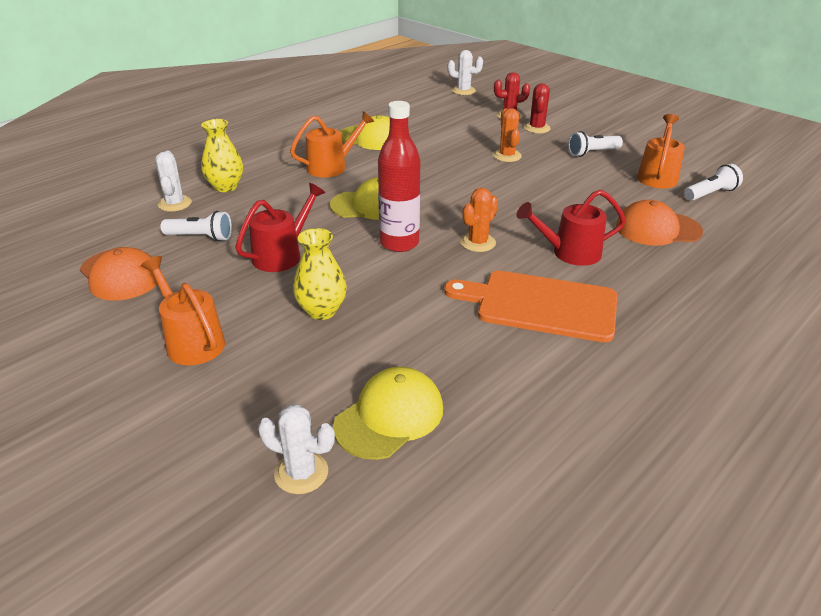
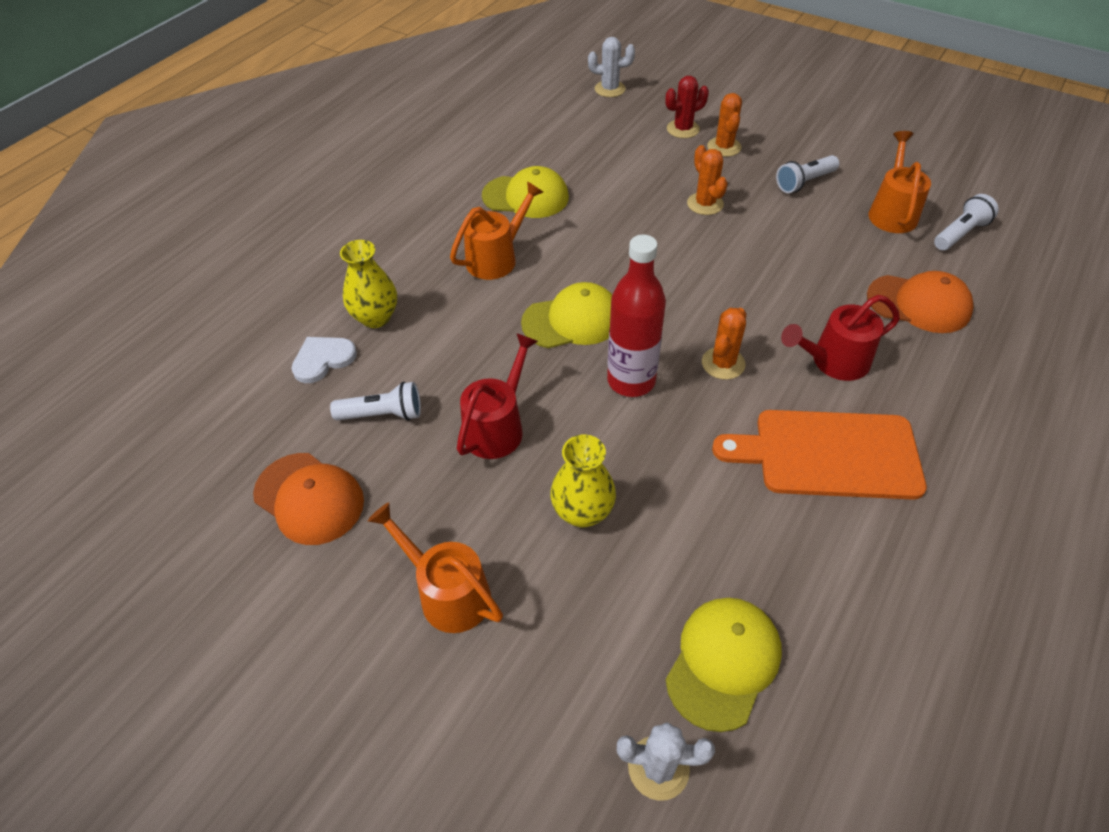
camera: 10 degrees left, 15 degrees up
white cactus [155,151,192,212] -> white heart [292,337,357,383]
red cactus [524,83,551,133] -> orange cactus [707,93,742,157]
orange cap [616,200,703,246] -> orange cap turned 150 degrees counterclockwise [867,271,974,333]

